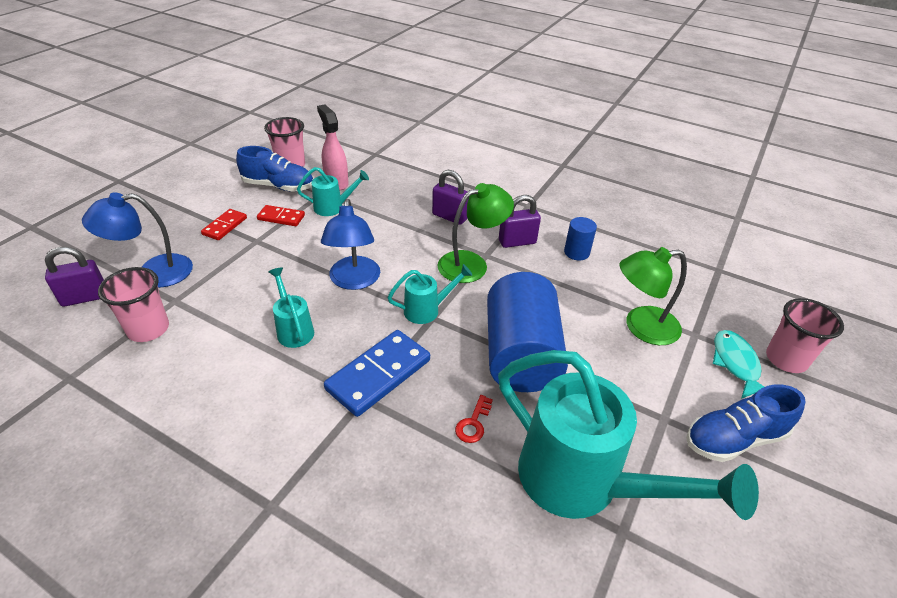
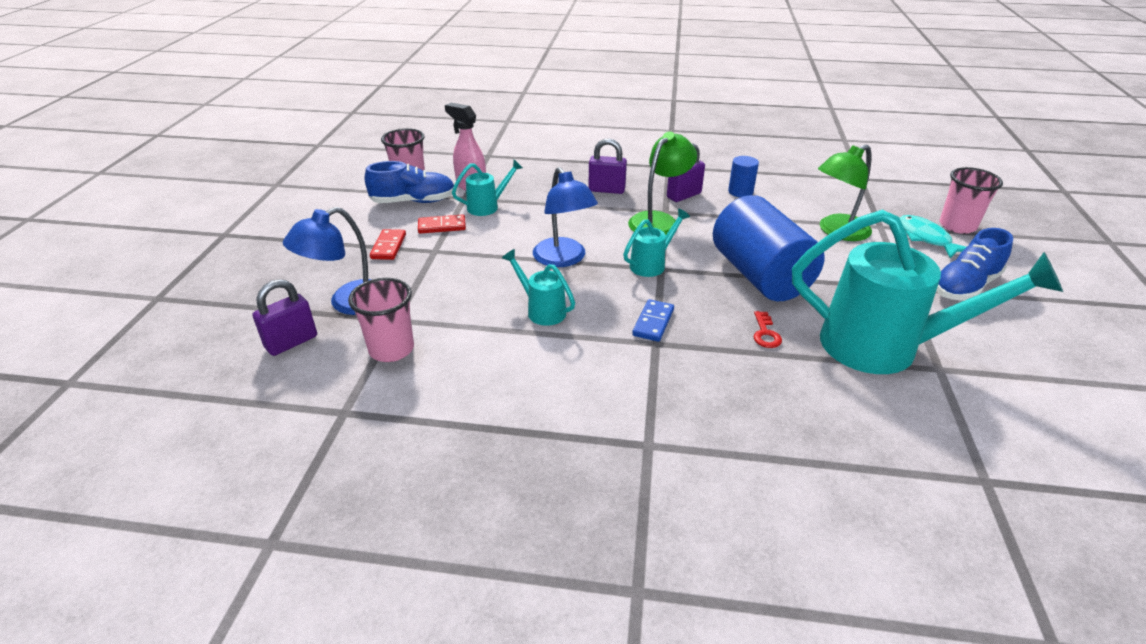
camera: 20 degrees left, 5 degrees down
blue domino [324,330,430,417] -> blue domino [632,299,674,342], size x0.56

